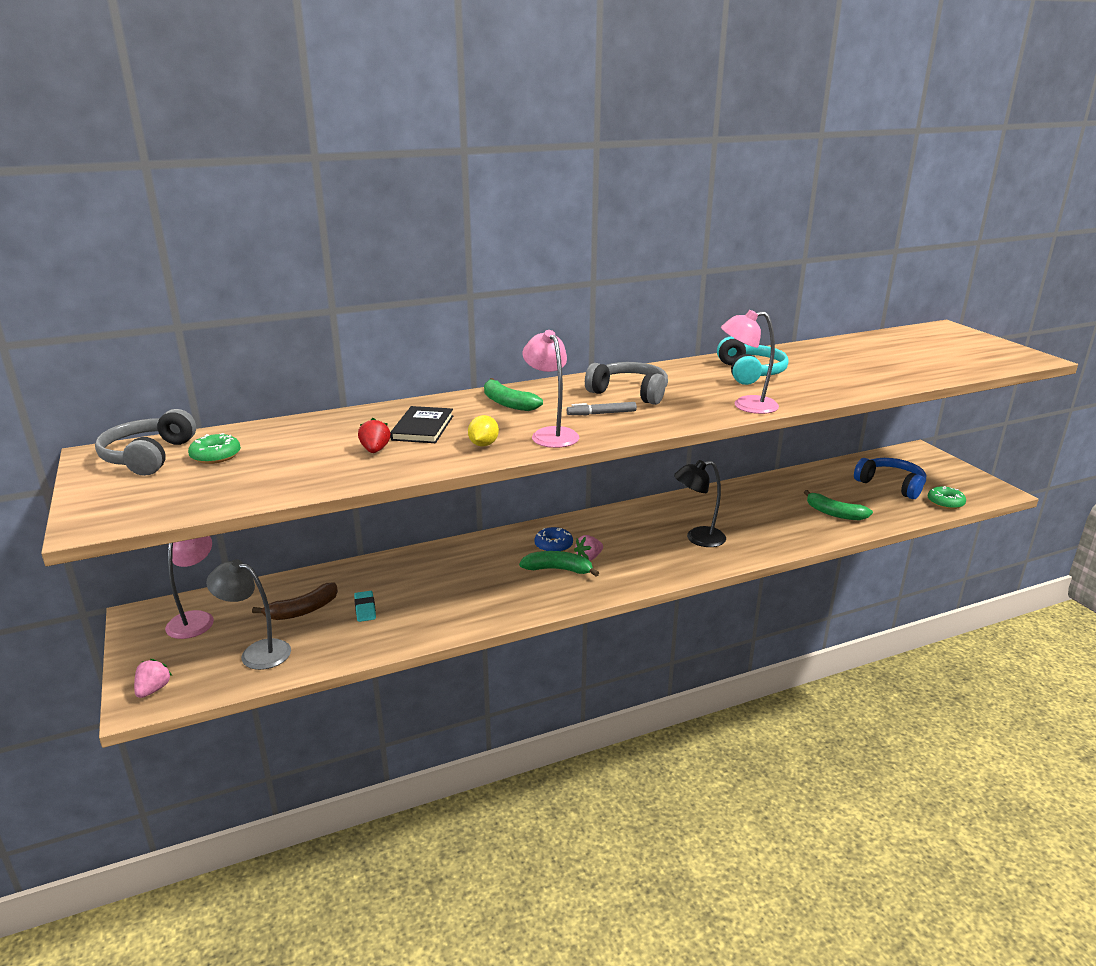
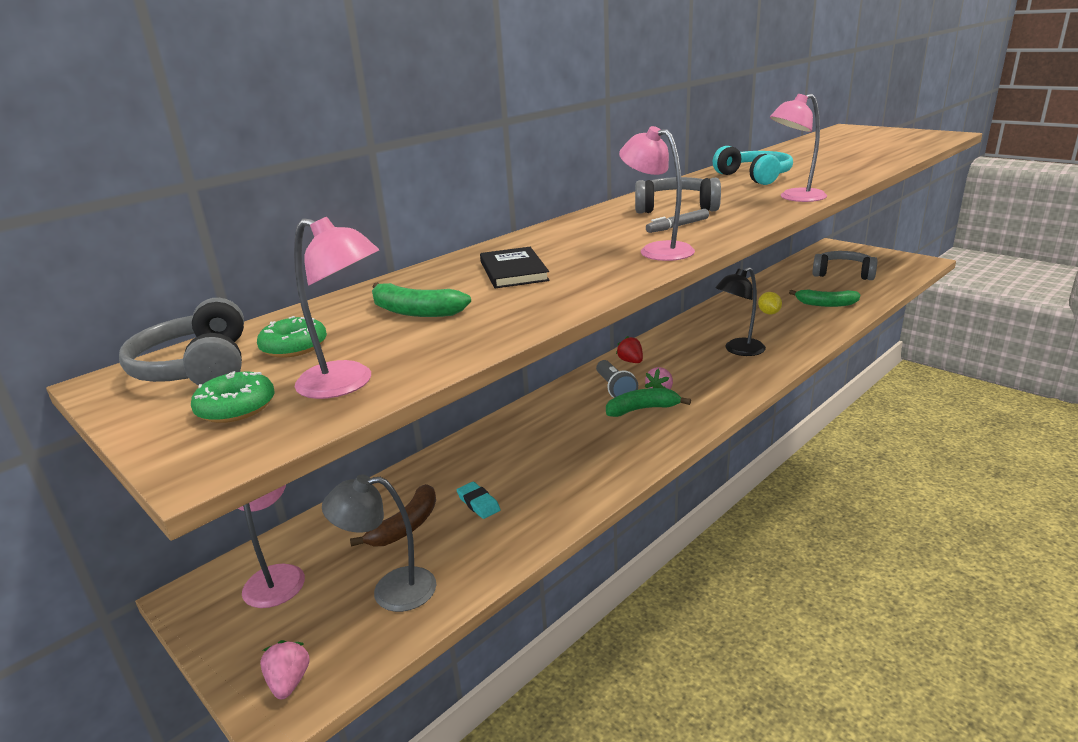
camera: 20 degrees left, 0 degrees up
red strawberry [358,418,390,453] -> red strawberry moved to [616,336,643,363]
yellow lemon [468,415,499,446] -> yellow lemon moved to [758,292,782,314]
green banana [484,378,543,411] -> green banana moved to [372,282,471,317]
blue donut [535,527,573,552] -> grey flashlight [596,360,638,398]
blue headphones [854,458,926,499] -> grey headphones [812,251,878,280]
green donut [928,486,966,509] -> green donut moved to [191,371,275,423]
none -> pink lamp [294,217,379,399]

